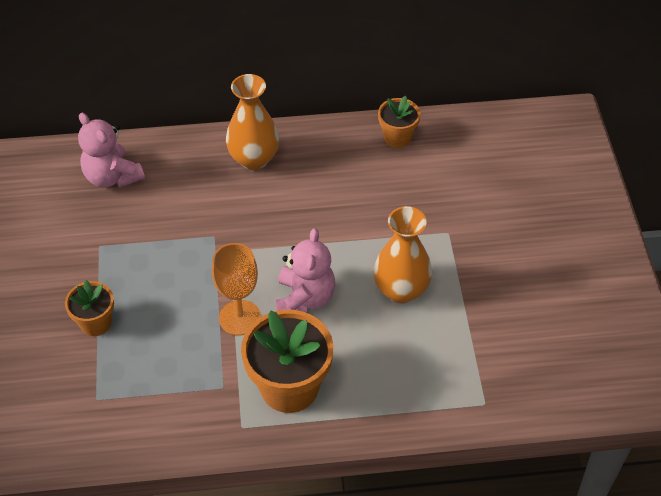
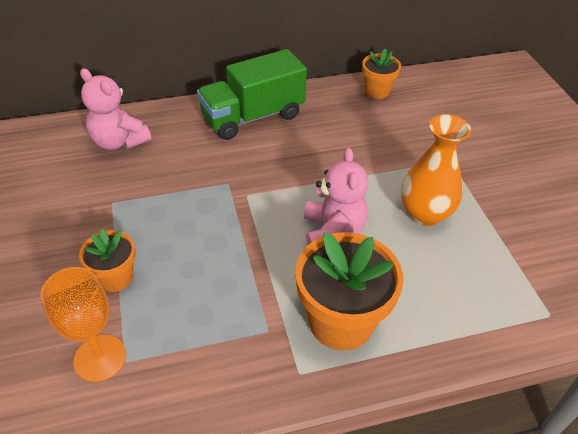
camera: 10 degrees left, 5 degrees down
orange goblet [212,243,261,336] -> orange goblet moved to [41,267,126,382]
orange vase [226,74,279,170] -> green truck [197,49,307,140]

